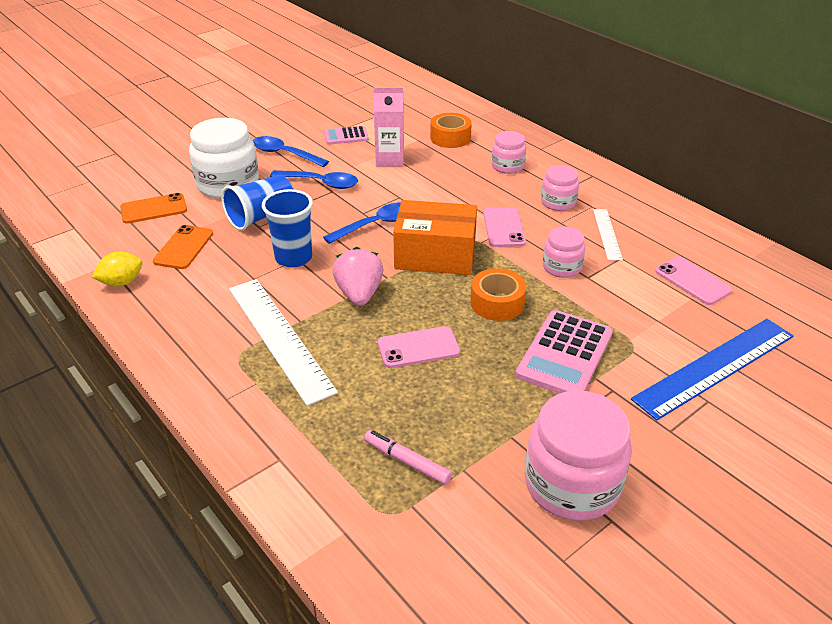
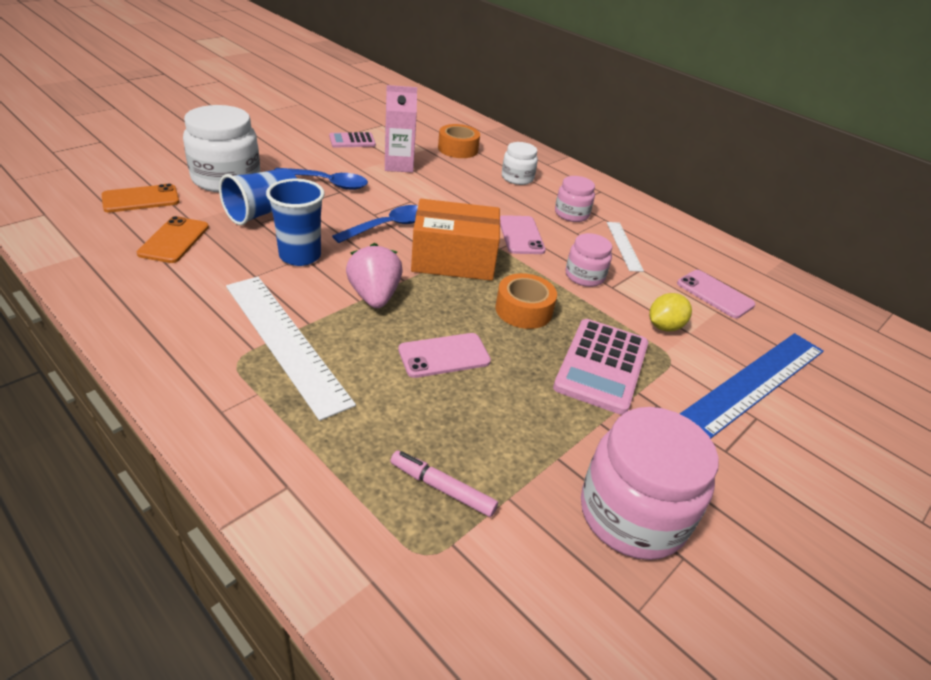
camera: 10 degrees left, 0 degrees up
yellow lemon [92,252,142,287] -> yellow lemon moved to [649,293,692,331]
blue spoon [253,136,329,167] -> none
pink jar [491,131,526,174] -> white jar [502,142,538,185]

